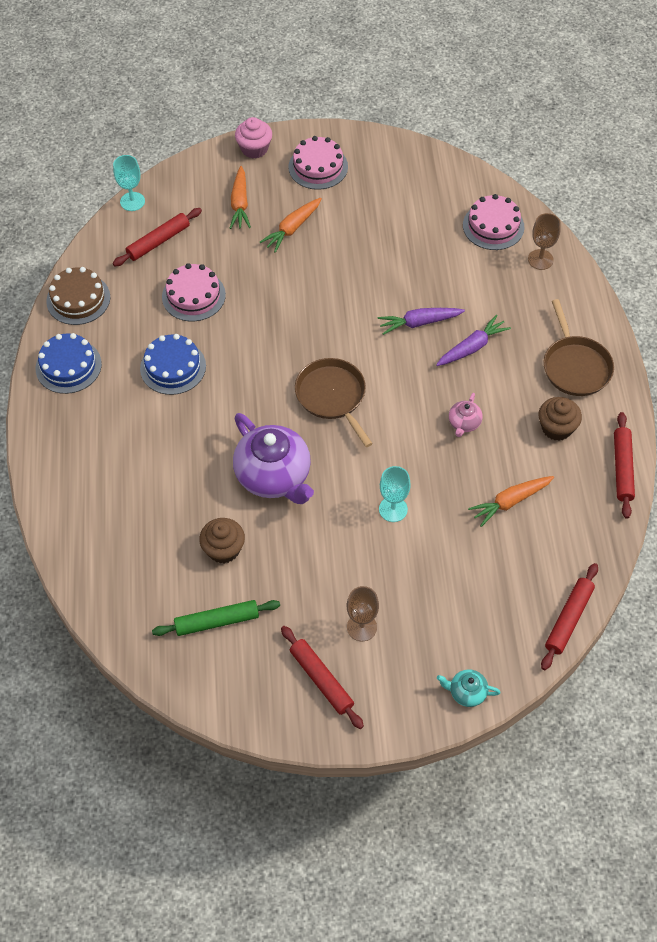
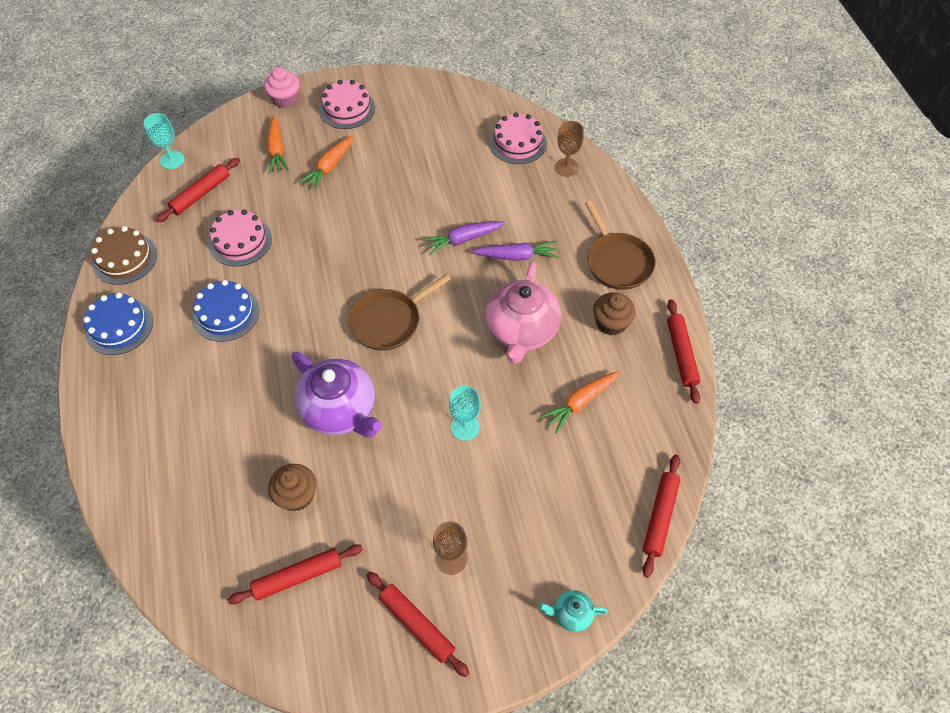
camera: 10 degrees left, 0 degrees up
green rolling pin [152,600,280,636] -> red rolling pin [227,544,363,604]
brown pan [295,358,373,447] -> brown pan turned 90 degrees counterclockwise [348,274,451,351]
purple carrot [436,314,511,366] -> purple carrot turned 45 degrees clockwise [472,241,559,261]
pink teapot [449,393,483,437] -> pink teapot [485,261,561,364], size x2.22

